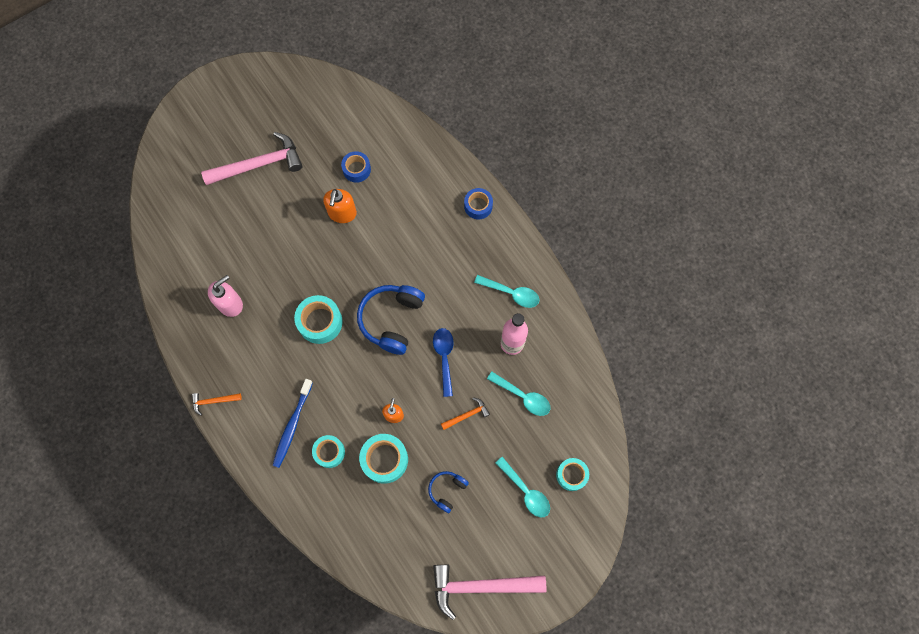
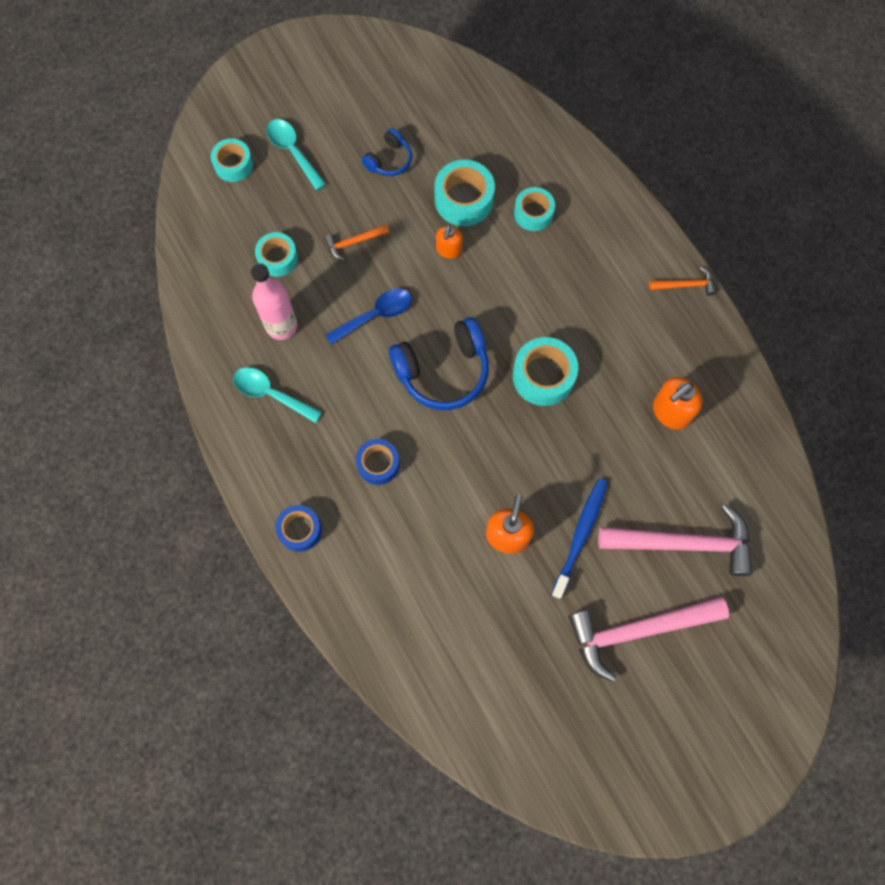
camera: 175 degrees left, 0 degrees up
pink soap dispenser [208,275,243,317] -> orange soap dispenser [653,377,702,430]
blue toothbrush [272,379,313,468] -> blue toothbrush moved to [551,479,608,599]
blue tape [341,151,371,183] -> blue tape moved to [356,439,400,485]
blue headphones [357,285,425,355] -> blue headphones turned 45 degrees clockwise [389,317,489,410]
blue spoon [433,328,454,397] -> blue spoon turned 120 degrees counterclockwise [325,288,411,345]
pink hammer [433,564,546,620] -> pink hammer moved to [598,504,753,576]
turquoise spoon [487,372,551,416] -> turquoise tape [255,232,298,277]

